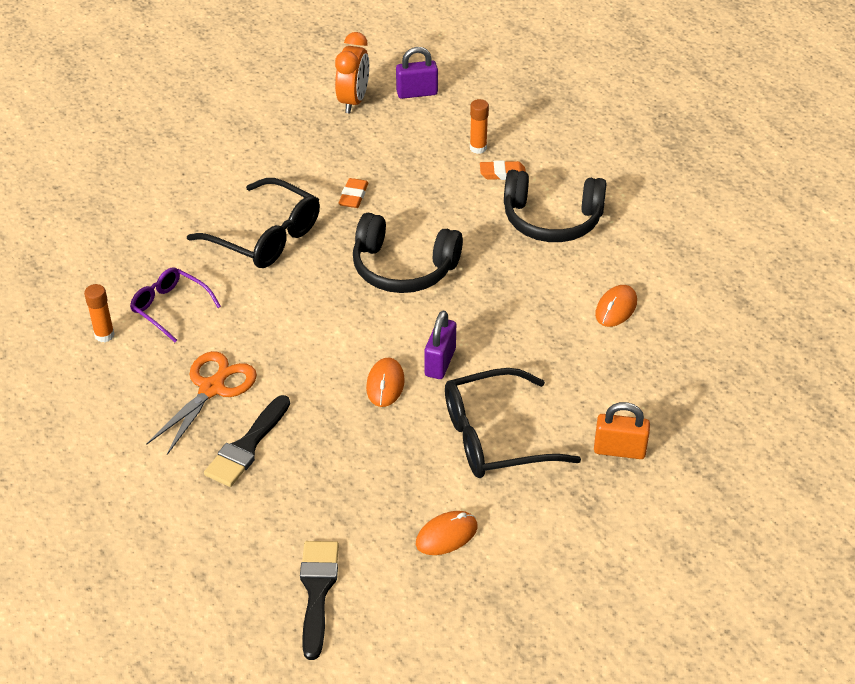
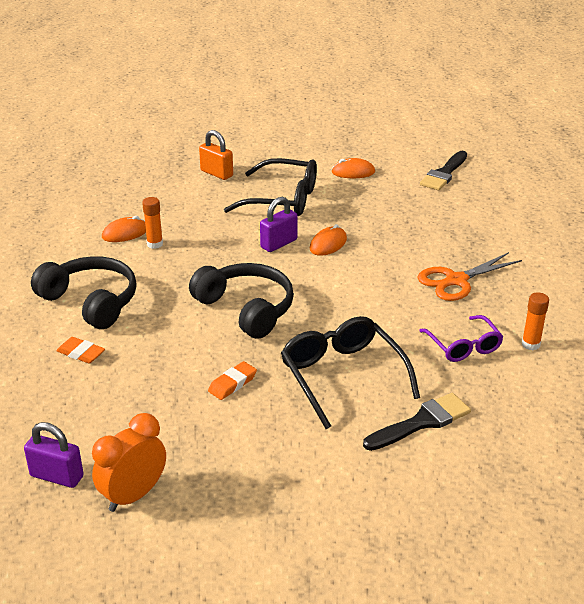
camera: 150 degrees left, 10 degrees down
black brush [204,395,290,487] -> black brush moved to [363,393,471,451]
orange glue stick [470,99,489,154] -> orange glue stick moved to [142,197,163,249]

